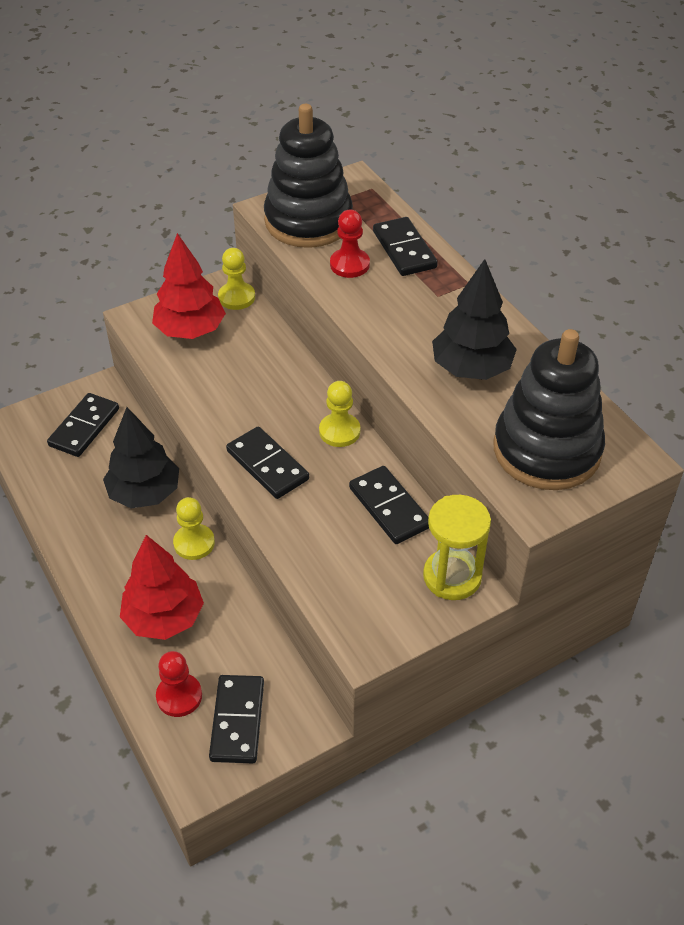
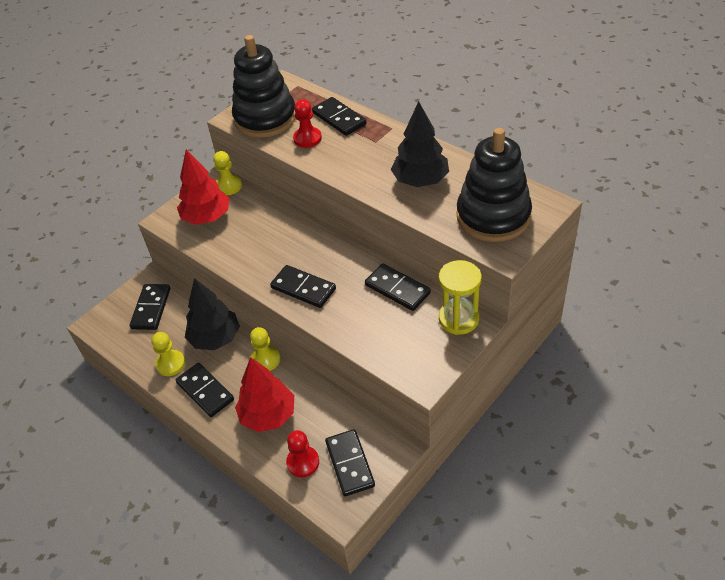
camera: 15 degrees left, 0 degrees up
yellow pawn [319,381,360,447] -> yellow pawn moved to [151,332,185,376]
none -> black domino [176,363,234,417]

